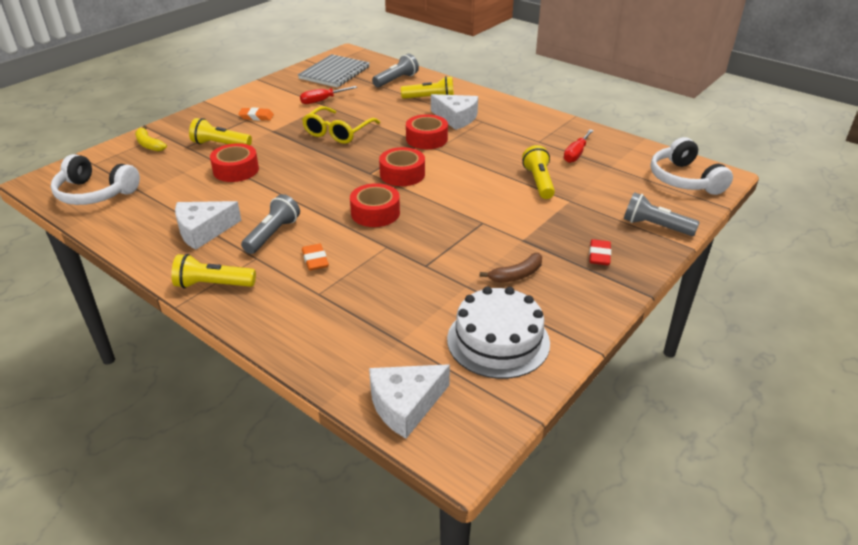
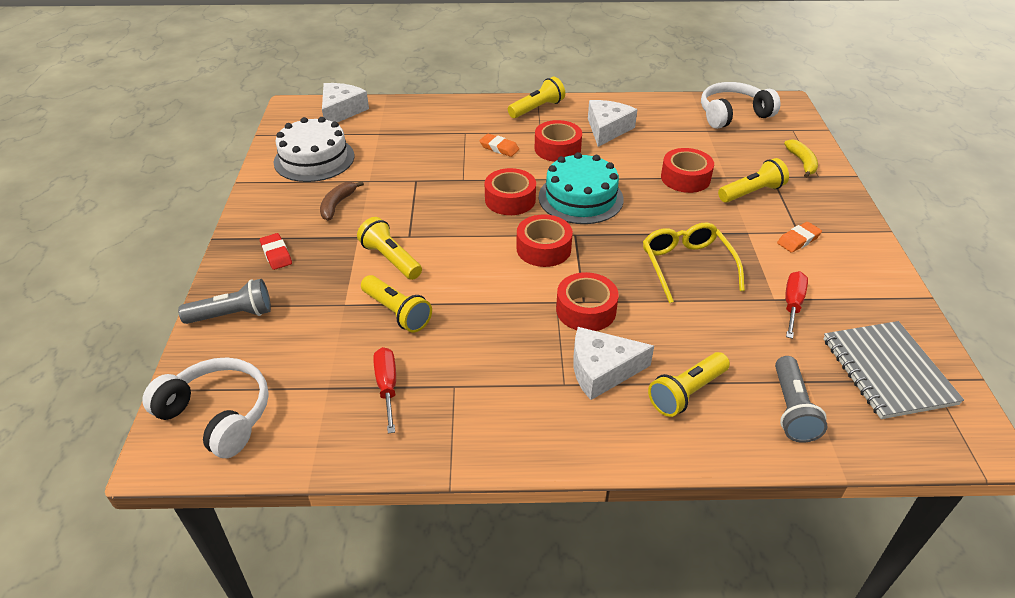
camera: 140 degrees right, 5 degrees up
yellow banana [135,125,167,152] -> yellow banana turned 75 degrees clockwise [784,139,818,178]
grey flashlight [241,194,300,254] -> red tape [535,120,582,162]
none -> yellow flashlight [357,217,422,280]
none -> turquoise cake [538,152,624,224]

